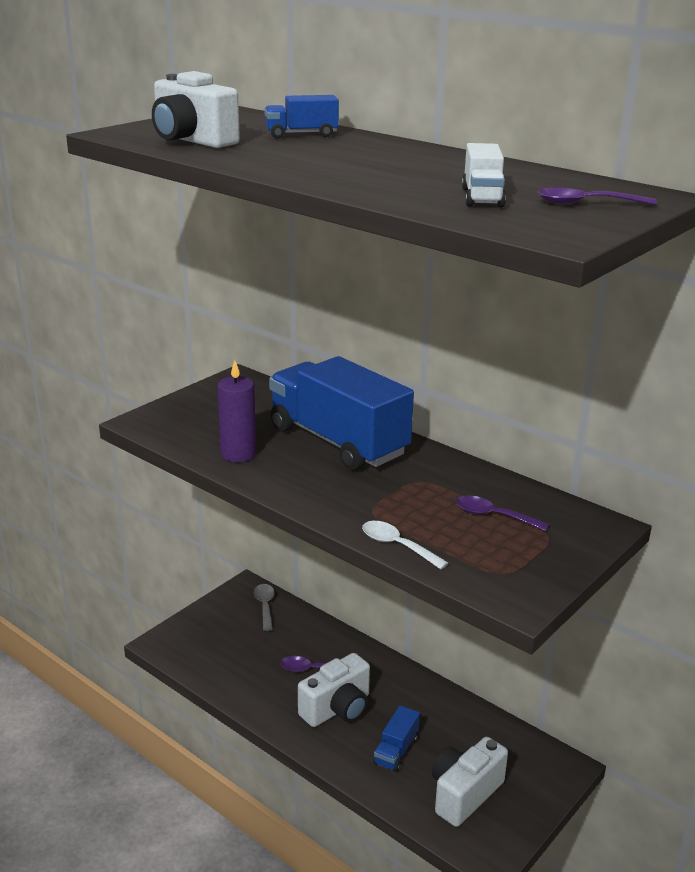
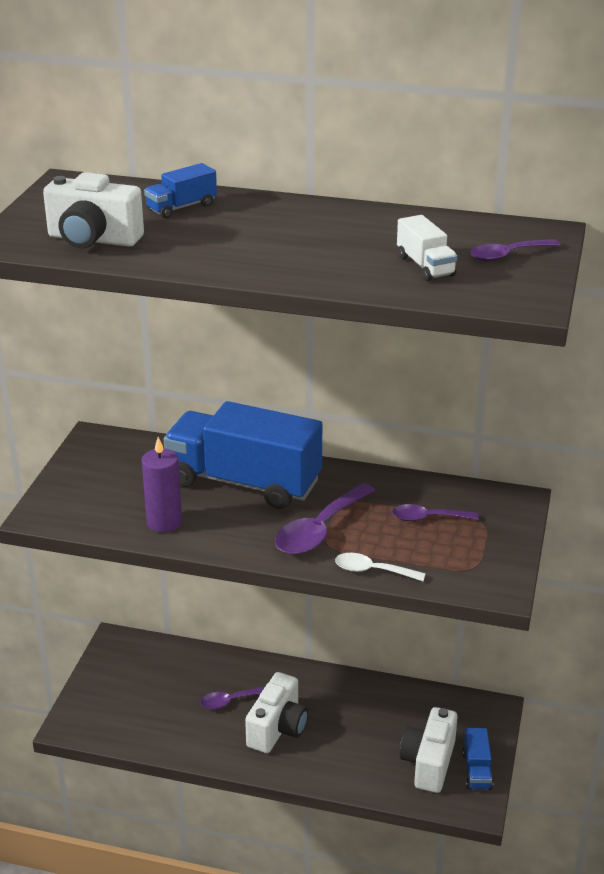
camera: 25 degrees left, 5 degrees up
grey spoon [254,584,275,631] -> none
blue truck [373,705,420,772] -> blue truck moved to [462,728,493,790]
none -> purple spoon [275,483,375,555]

